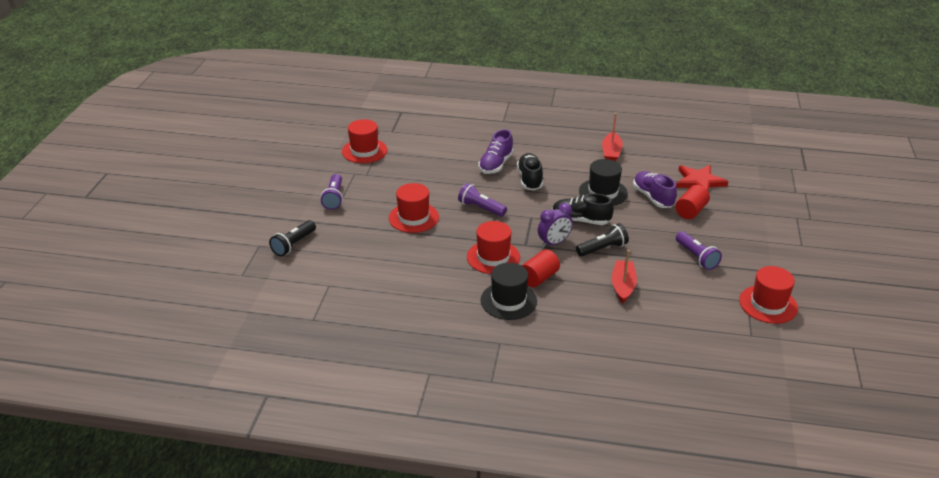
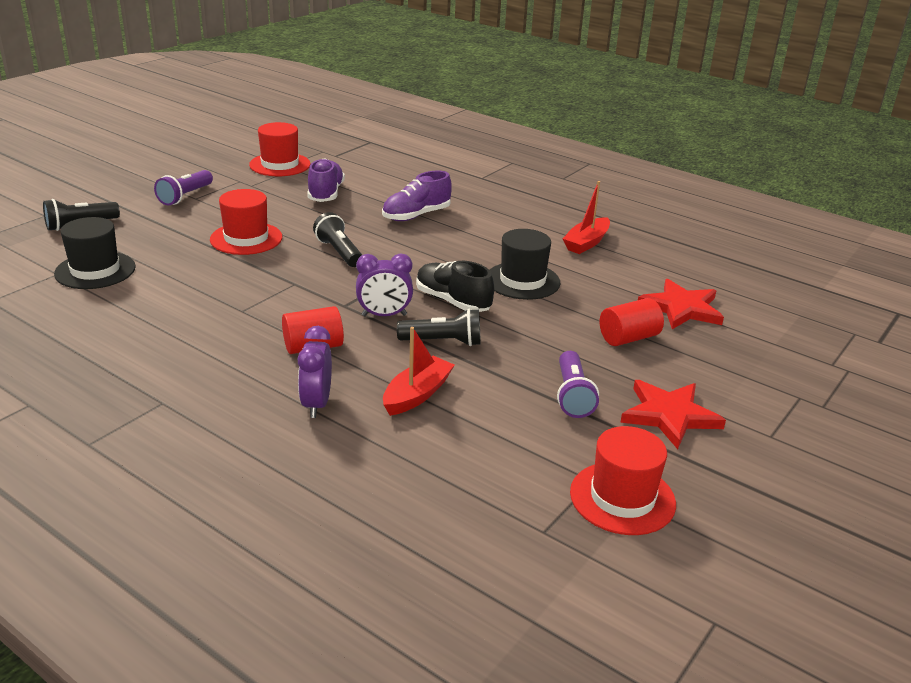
camera: 25 degrees right, 5 degrees down
purple flashlight [458,183,507,217] -> black flashlight [313,212,362,267]
red hat [467,221,520,274] -> none
black hat [481,263,537,320] -> black hat moved to [54,217,136,289]
black shoe [517,153,543,190] -> none
purple shoe [633,171,677,208] -> purple shoe moved to [307,158,345,202]
none -> purple clock [298,326,332,418]
none -> red star [620,380,726,449]

